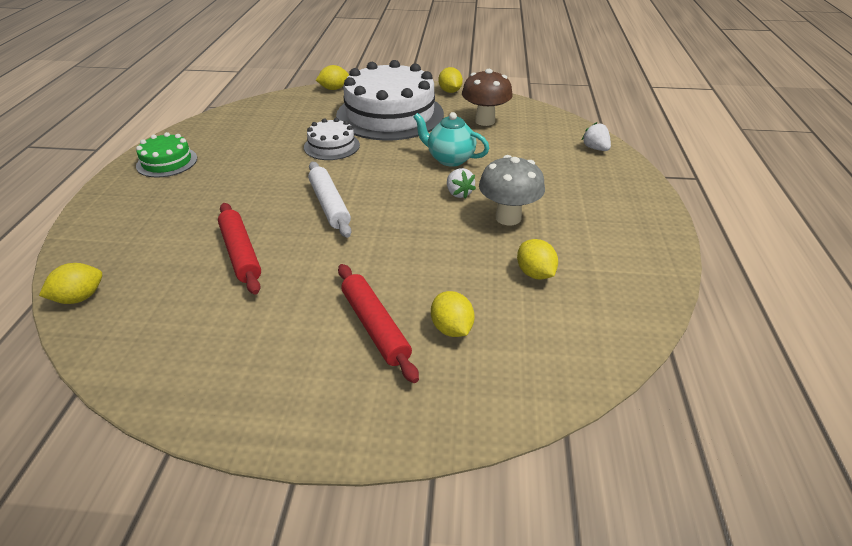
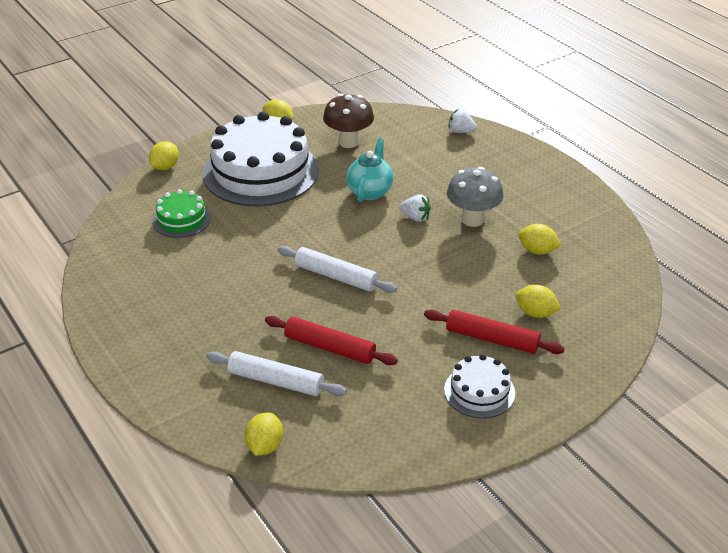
camera: 40 degrees left, 0 degrees up
green cake [136,132,197,178] -> green cake moved to [152,189,211,238]
white cake [304,118,360,160] -> white cake moved to [444,354,515,418]
turquoise teapot [413,112,489,167] -> turquoise teapot turned 120 degrees clockwise [346,138,393,202]
none -> white rolling pin [206,351,347,396]

